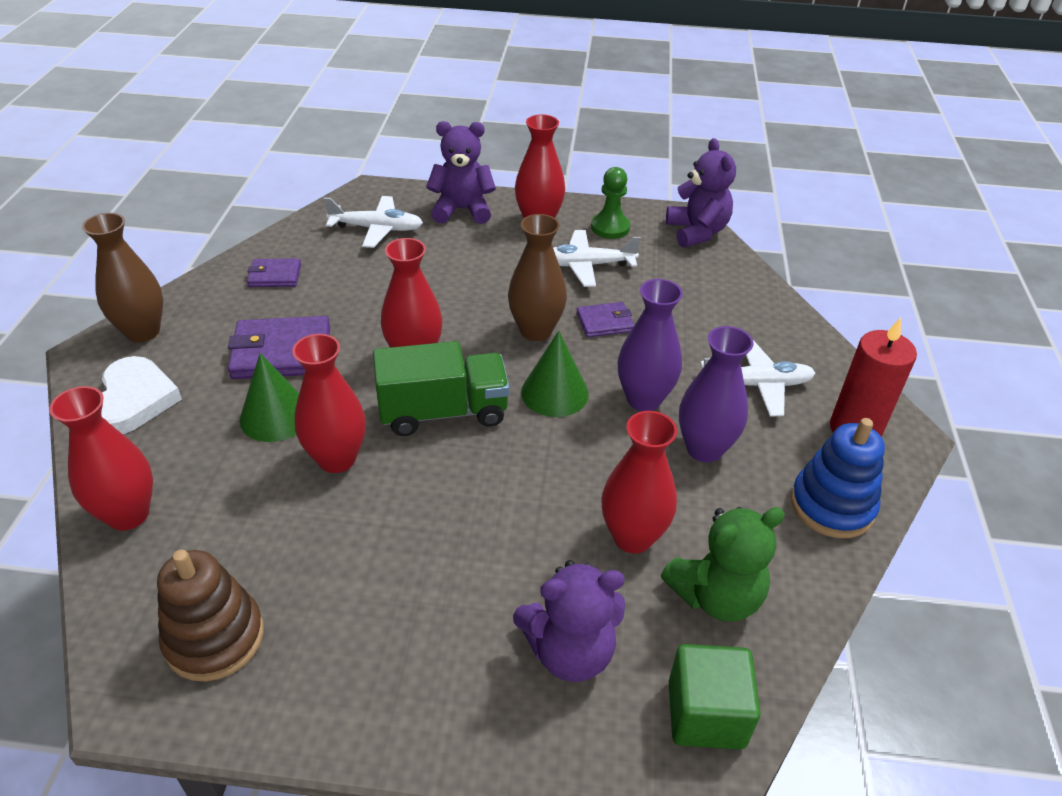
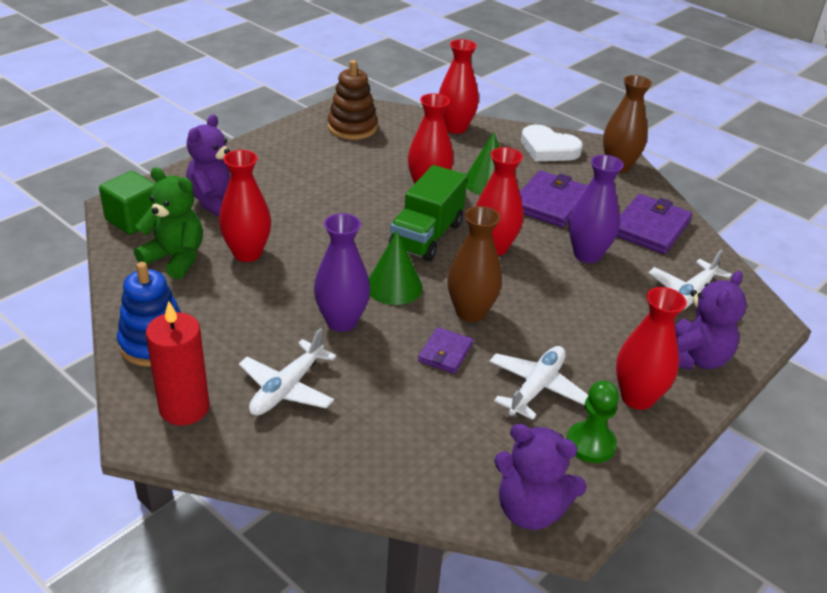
camera: 125 degrees right, 5 degrees down
purple wallet [247,258,301,287] -> purple wallet [616,194,692,254], size x1.77
green teddy bear [661,507,785,622] -> green teddy bear turned 105 degrees clockwise [134,167,203,279]
purple vase [679,326,754,462] -> purple vase moved to [569,155,624,263]

